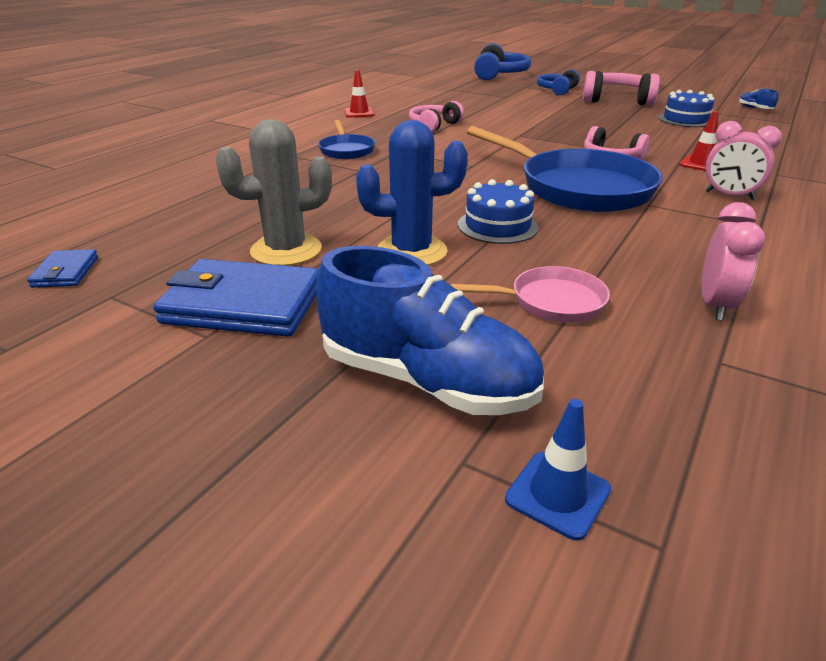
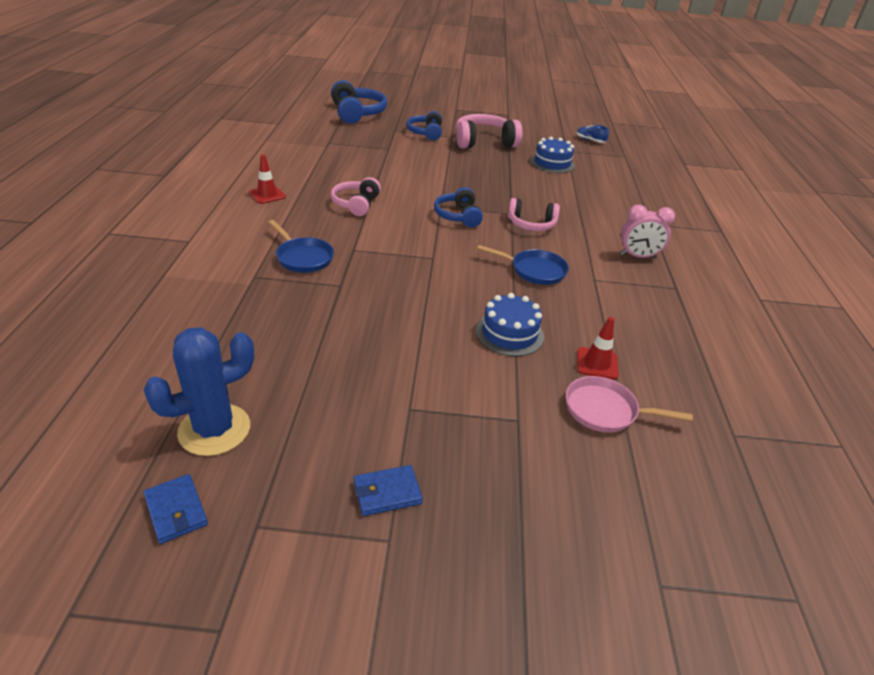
camera: 30 degrees left, 5 degrees up
blue wallet [153,259,319,337] -> blue wallet [354,465,423,516], size x0.49
grey cactus [216,119,332,266] -> none
blue shoe [316,246,544,415] -> none
blue cactus [356,120,468,266] -> blue cactus moved to [144,327,255,456]
pink pan [450,266,610,322] -> pink pan turned 135 degrees counterclockwise [566,376,693,432]
blue pan [467,126,663,212] -> blue pan [477,245,569,285], size x0.50
blue traffic cone [505,399,611,540] -> none
red traffic cone [679,111,718,171] -> red traffic cone moved to [577,317,619,379]
pink clock [701,202,765,321] -> none
none -> blue headphones [434,187,483,228]

